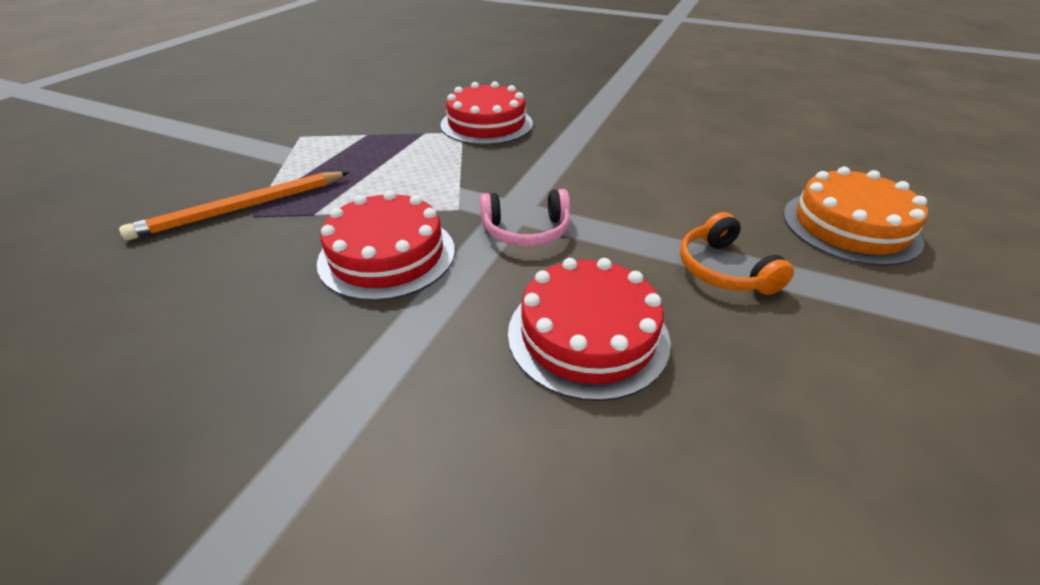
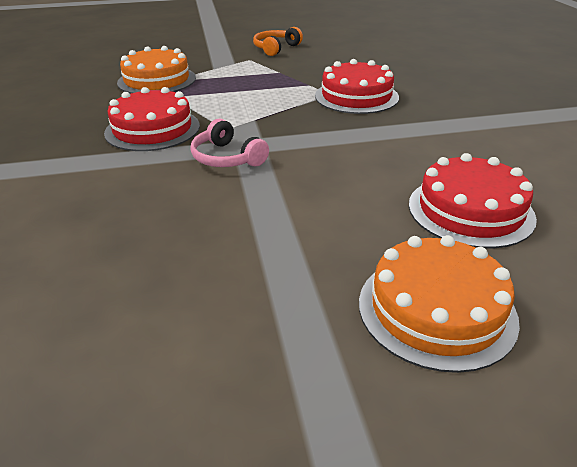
camera: 55 degrees right, 5 degrees down
orange pencil [119,171,349,240] -> orange cake [117,46,196,94]
red cake [508,258,671,401] -> red cake moved to [409,153,537,249]
orange headphones [680,212,794,295] -> orange headphones moved to [253,27,303,56]

